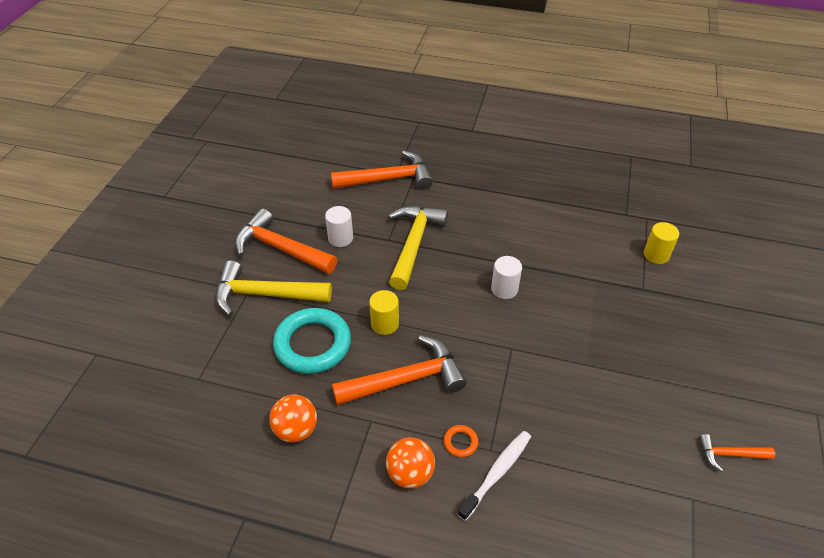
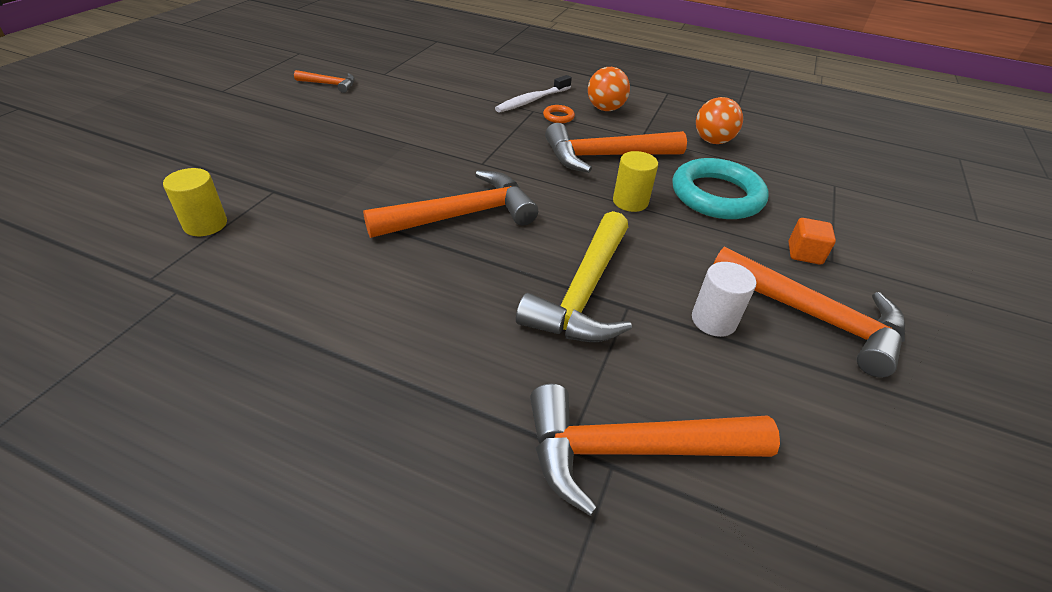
camera: 175 degrees left, 5 degrees down
yellow hammer [215,261,332,316] -> orange cube [788,218,836,265]
white cylinder [491,256,522,299] -> orange hammer [363,170,538,238]

